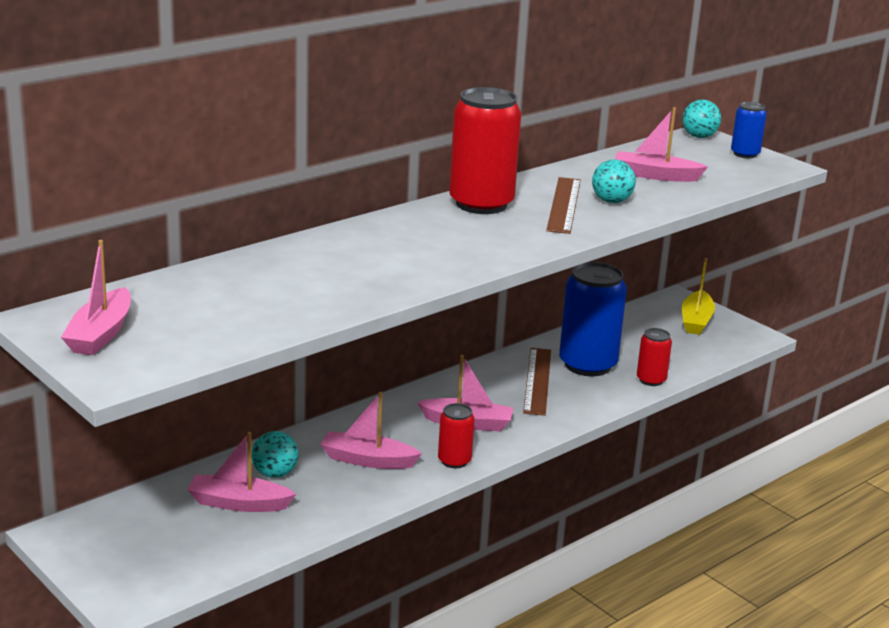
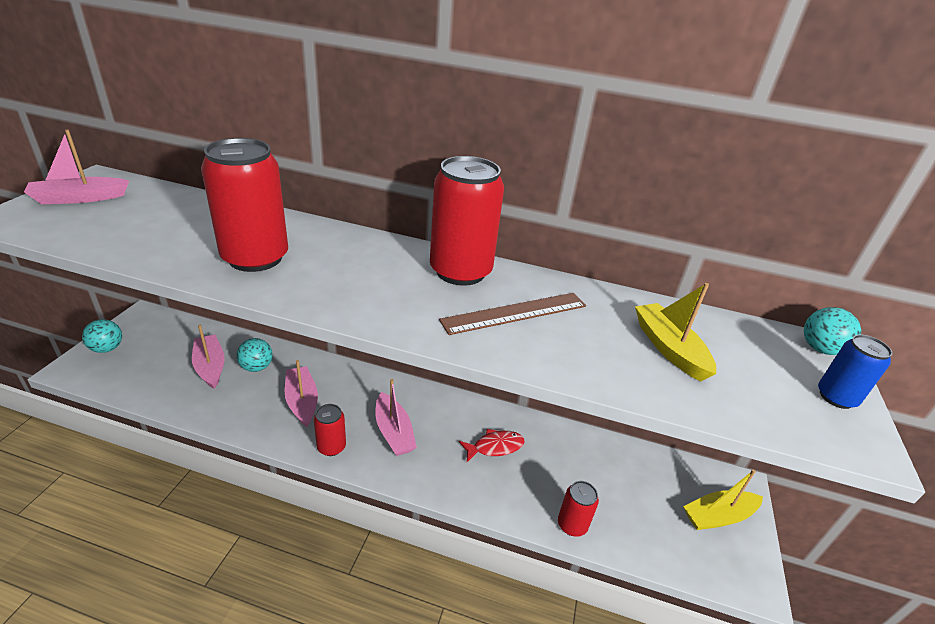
camera: 55 degrees right, 10 degrees up
brown ruler [523,348,551,416] -> red fish [459,429,525,462]
blue can [559,262,627,376] -> none
turquoise ball [592,159,636,203] -> turquoise ball moved to [82,319,122,353]
pink boat [615,107,708,182] -> yellow boat [635,283,716,381]
none -> red can [201,138,288,272]

